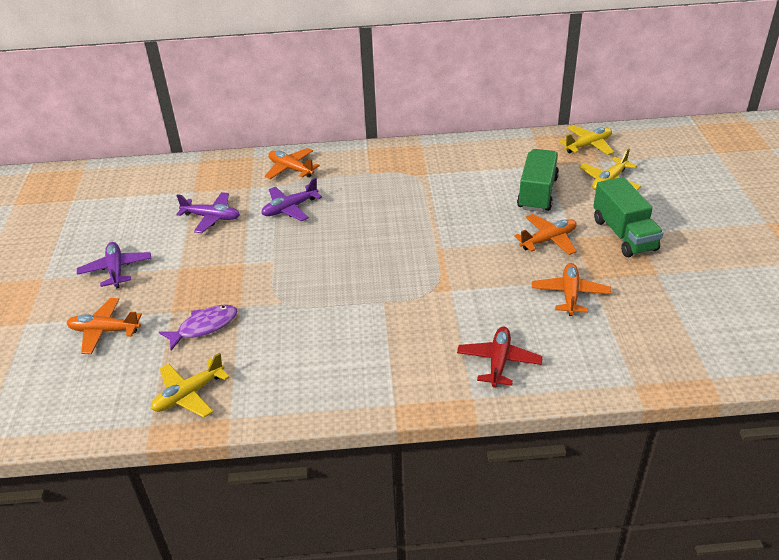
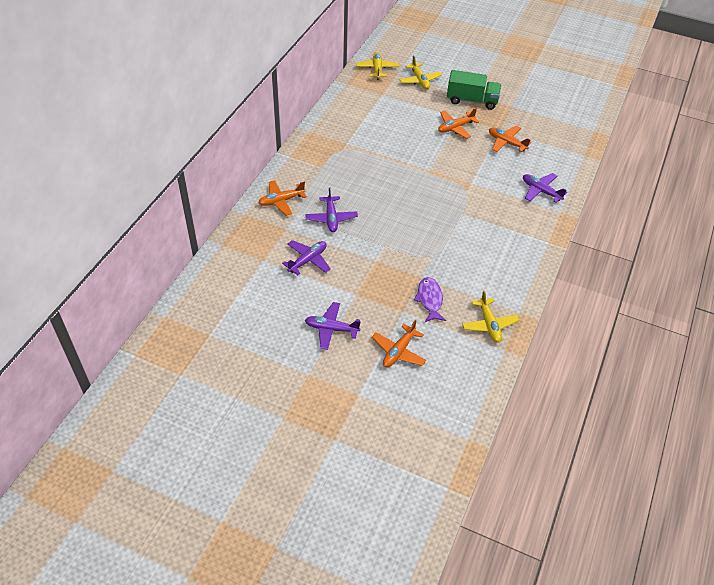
camera: 65 degrees left, 10 degrees up
red plane [457,327,543,388] -> purple plane [523,173,567,203]
orange plane [514,214,577,255] -> orange plane turned 120 degrees counterclockwise [438,108,479,139]
green truck [517,149,559,212] -> none

